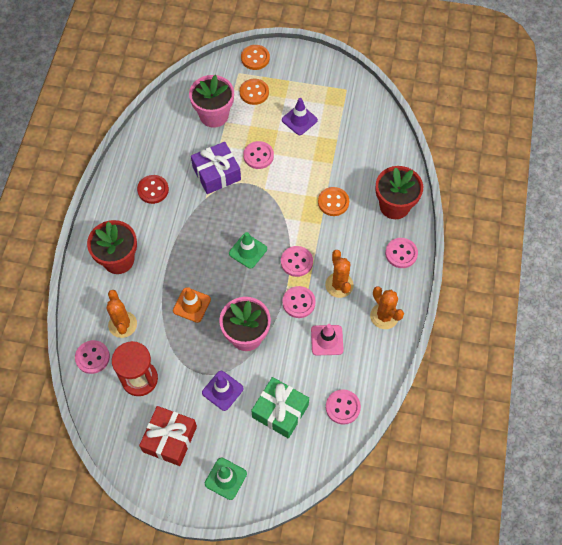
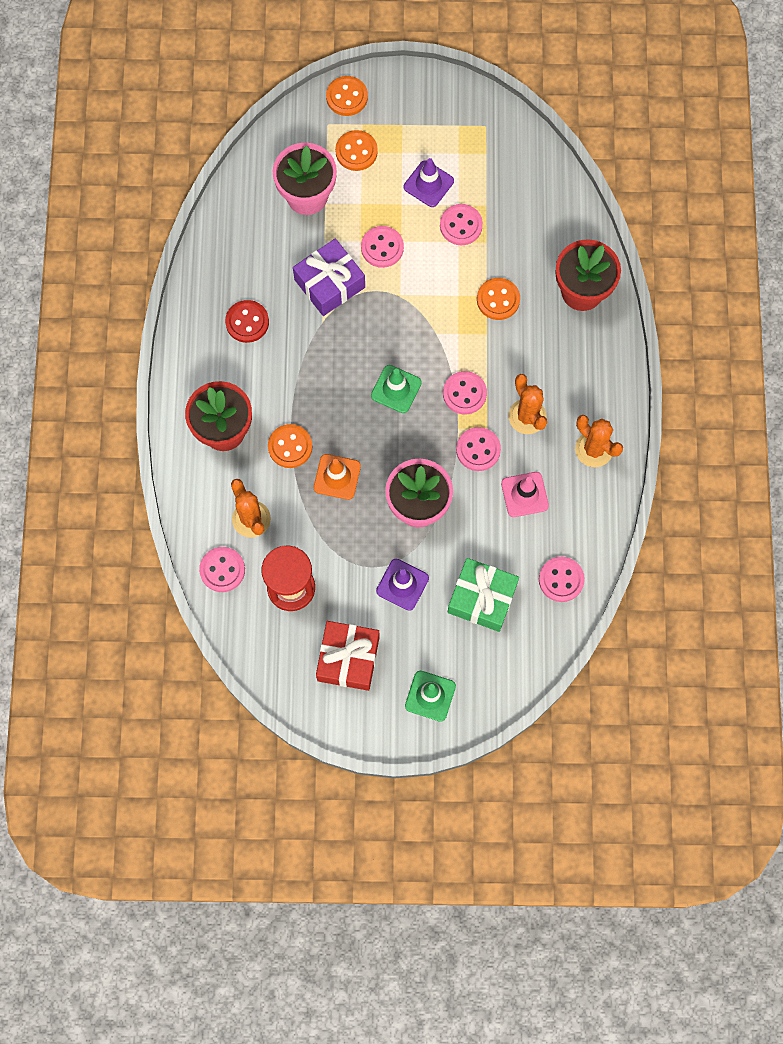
camera: 10 degrees left, 10 degrees up
pink button [385,238,418,268] -> pink button moved to [440,204,483,245]
none -> orange button [268,424,312,468]

